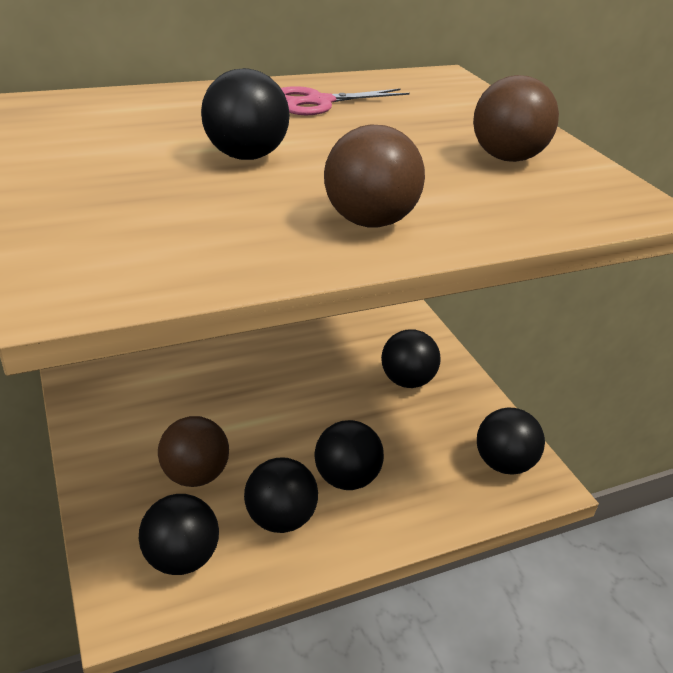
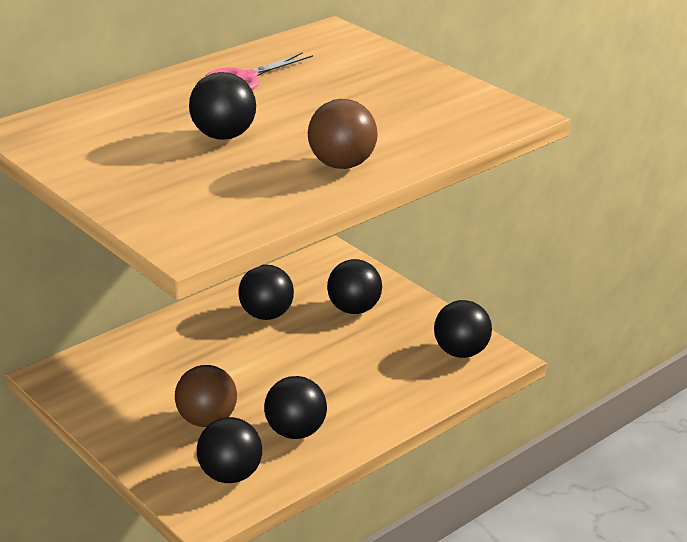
camera: 15 degrees left, 5 degrees down
black ball [314,420,384,490] -> black ball moved to [238,265,294,320]
brown ball [473,75,559,162] -> none

